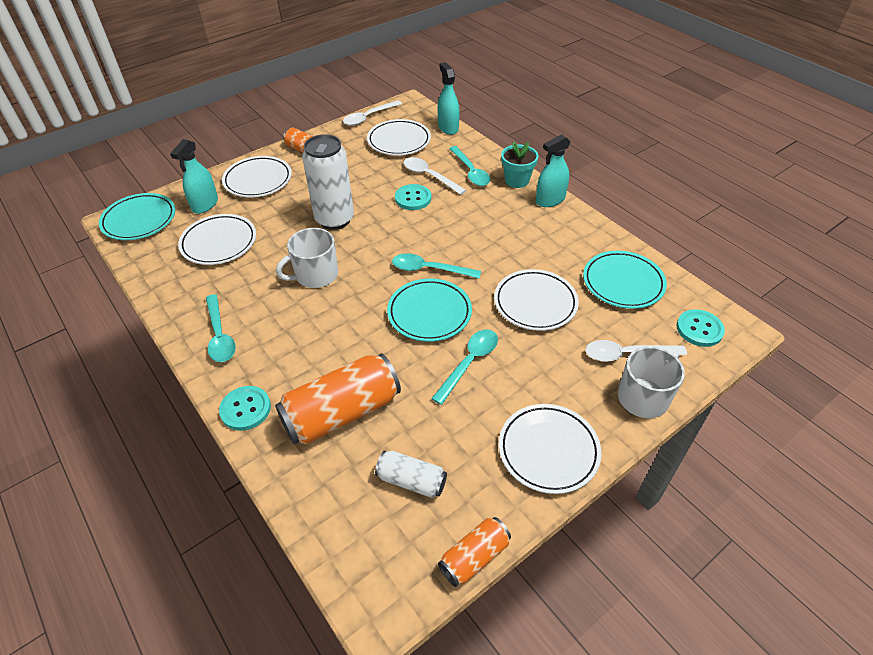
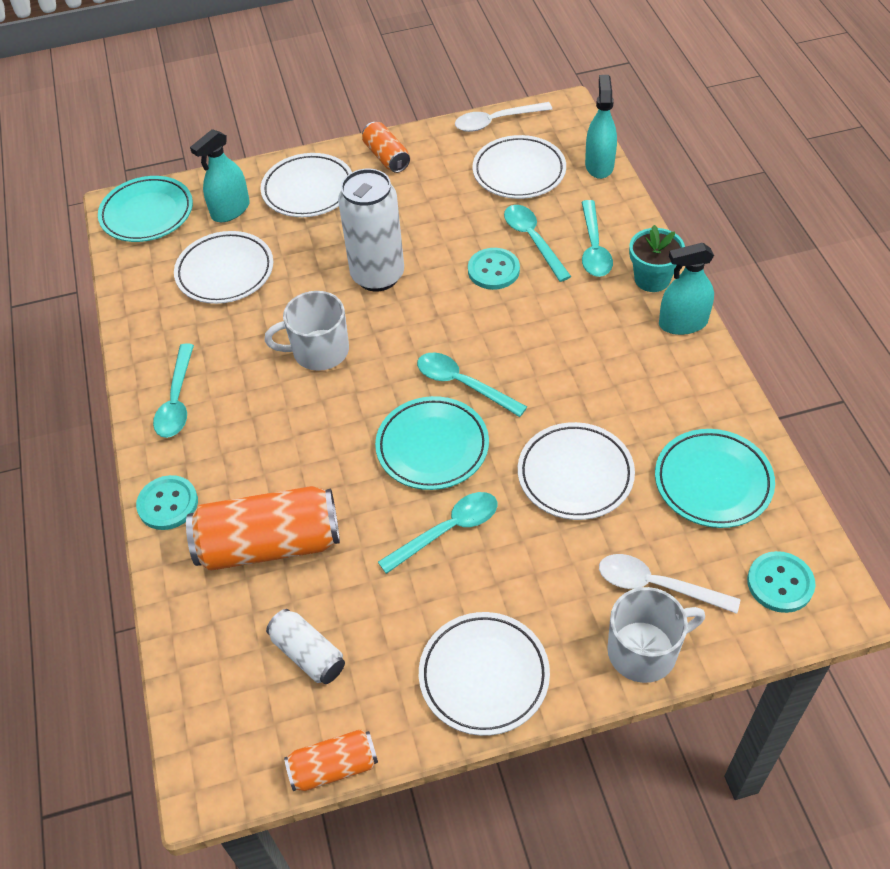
camera: 25 degrees right, 5 degrees up
white spoon [403,157,466,195] -> turquoise spoon [504,205,571,282]

